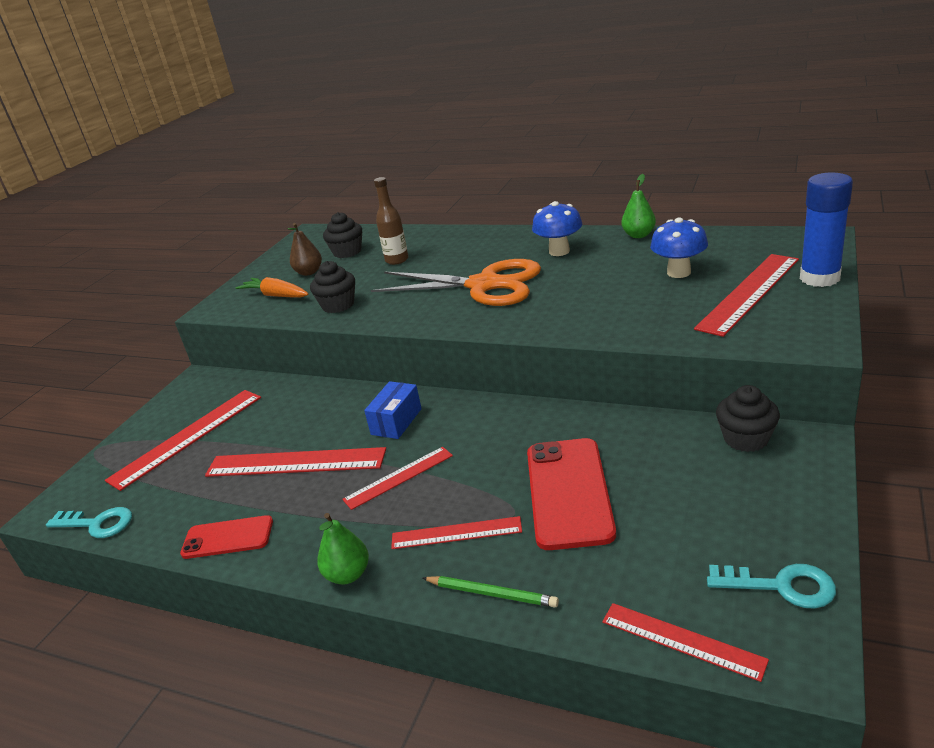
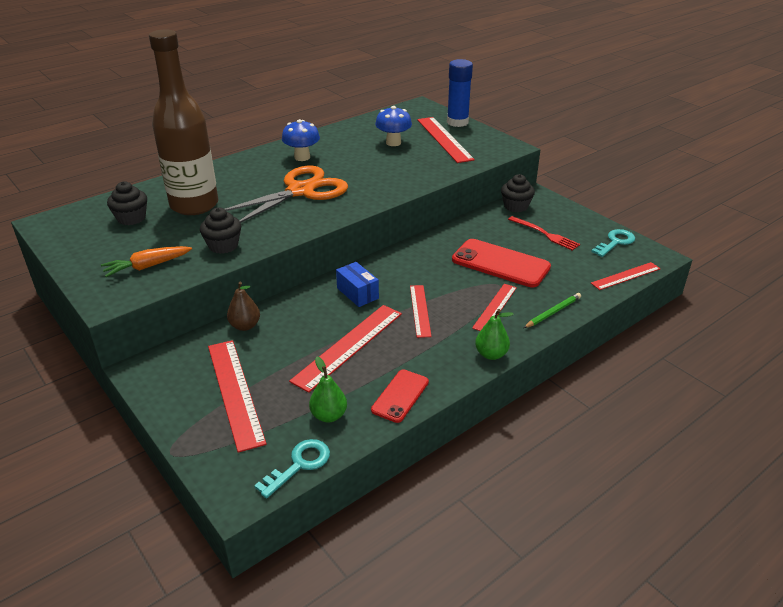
camera: 65 degrees left, 5 degrees up
brown pear [288,223,322,276] -> brown pear moved to [227,282,260,331]
brown bottle [374,177,409,265] -> brown bottle [149,29,218,215], size x2.24
green pear [621,174,656,238] -> green pear moved to [309,356,347,422]
none -> red fork [508,216,580,251]

